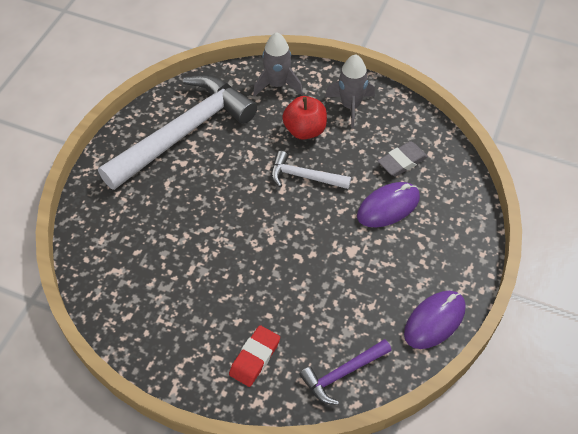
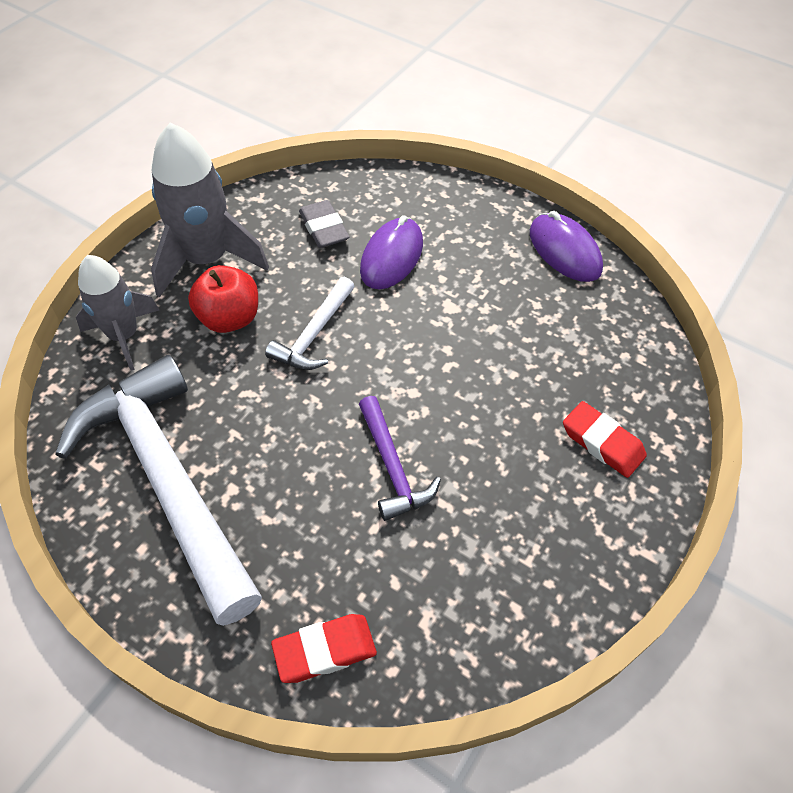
camera: 80 degrees left, 0 degrees up
purple hammer [300,339,392,405] -> purple hammer moved to [359,396,441,521]
grey rocket [325,54,375,128] -> grey rocket [151,123,269,297], size x1.52
purple mouse [357,182,420,227] -> purple mouse turned 45 degrees clockwise [360,215,423,289]
none -> red eraser [271,614,377,683]

